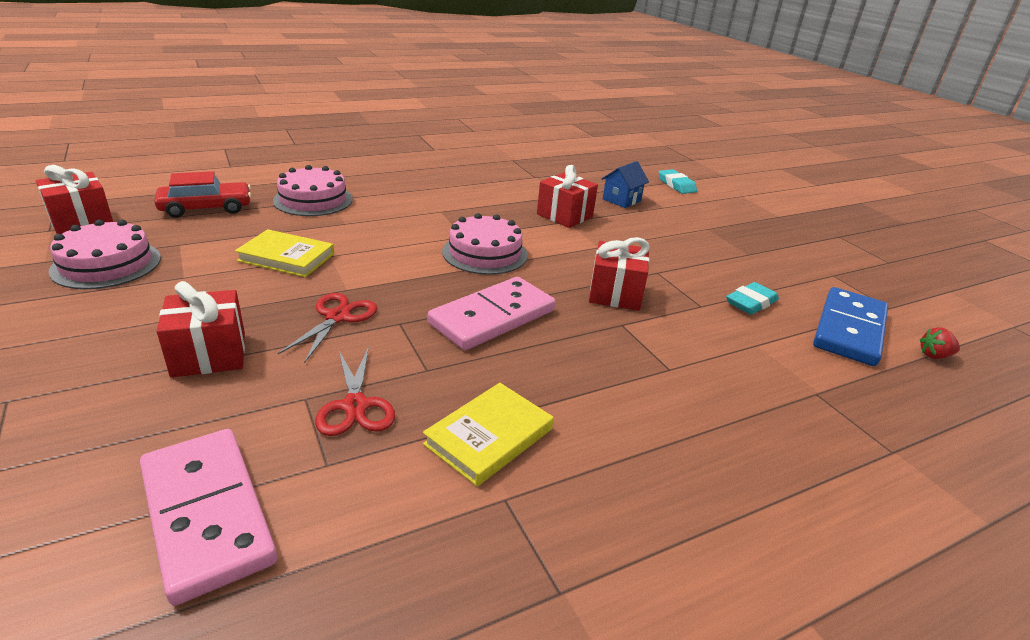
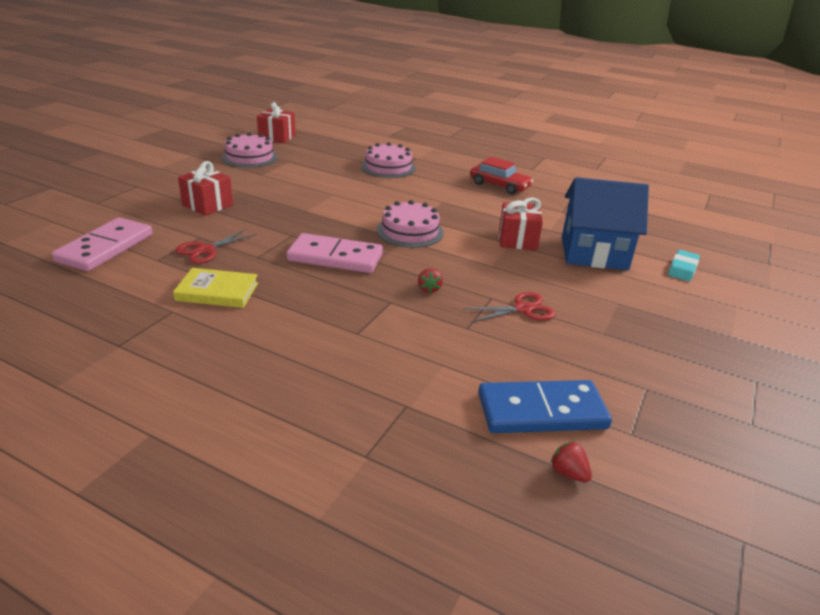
camera: 55 degrees right, 0 degrees up
red car [154,171,251,218] -> red car moved to [470,157,533,195]
yellow book [235,229,334,277] -> none
red scissors [278,293,377,363] -> red scissors moved to [463,292,555,322]
red gift [589,237,649,311] -> red strawberry [418,268,443,293]
blue house [602,161,649,208] -> blue house [562,177,649,270], size x2.09
turquoise eraser [726,282,779,315] -> none

